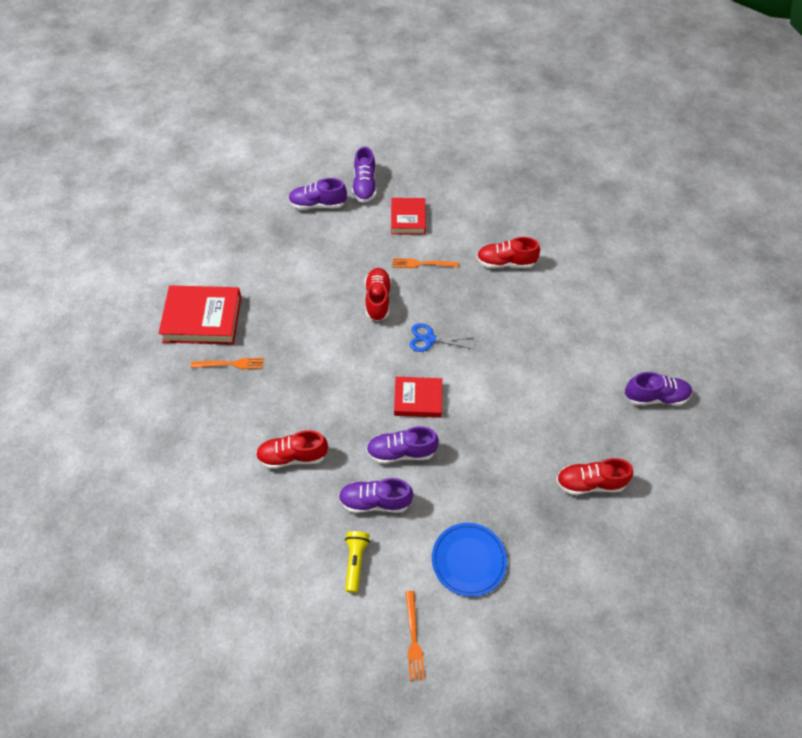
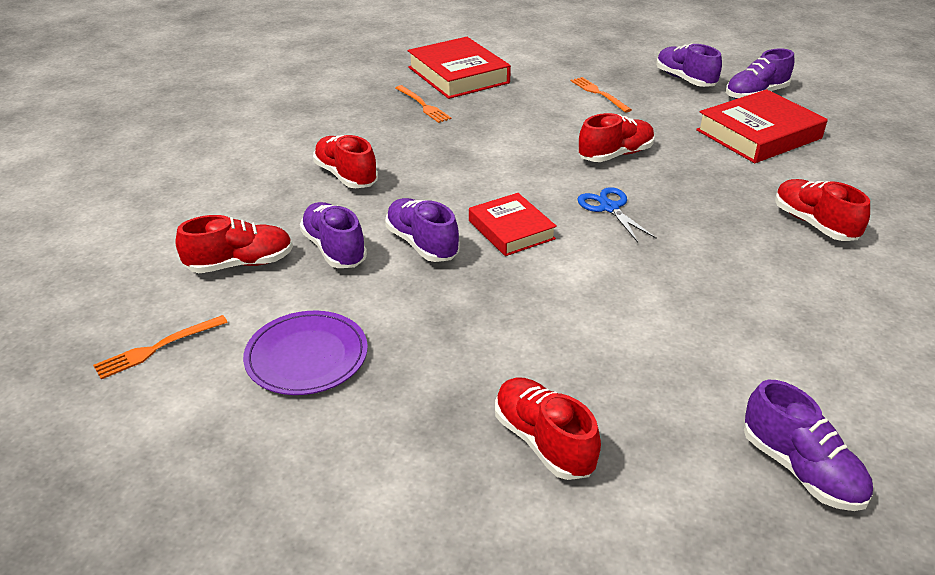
camera: 60 degrees right, 20 degrees down
yellow flashlight [345,531,370,593] -> red shoe [176,215,293,273]
red book [391,198,426,235] -> red book [696,89,828,163], size x1.59
orange fork [393,258,459,268] -> orange fork moved to [571,77,632,113]
blue plate [432,523,507,597] -> purple plate [243,311,368,395]

